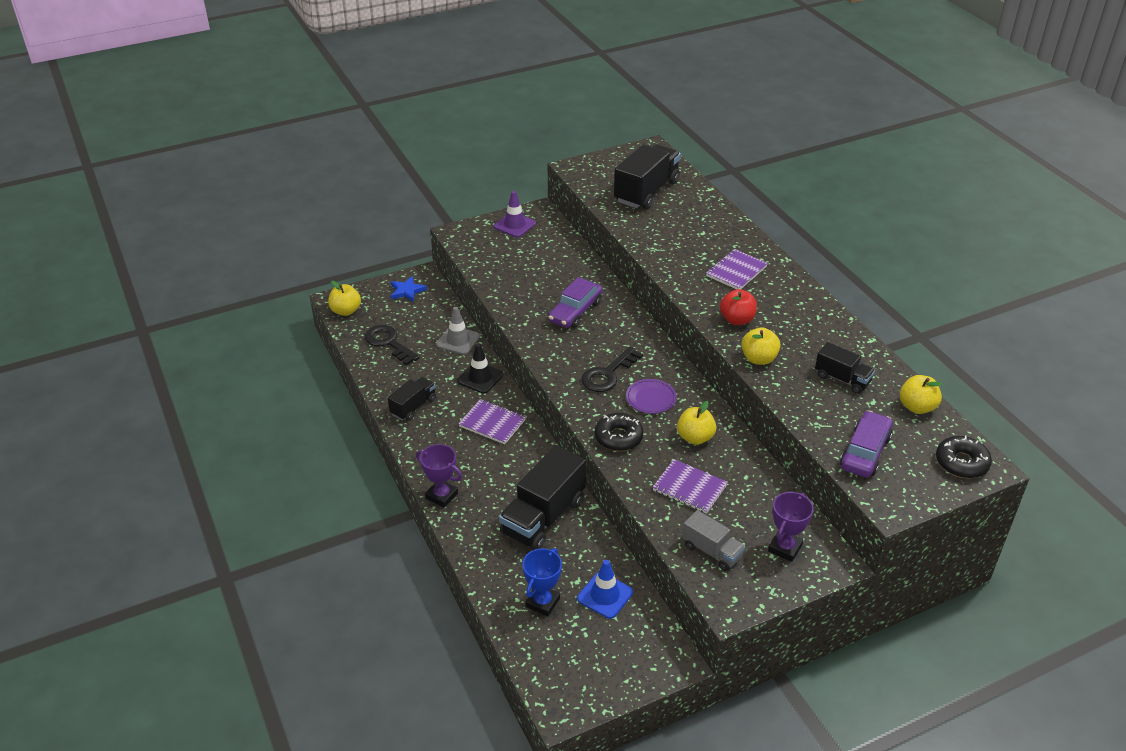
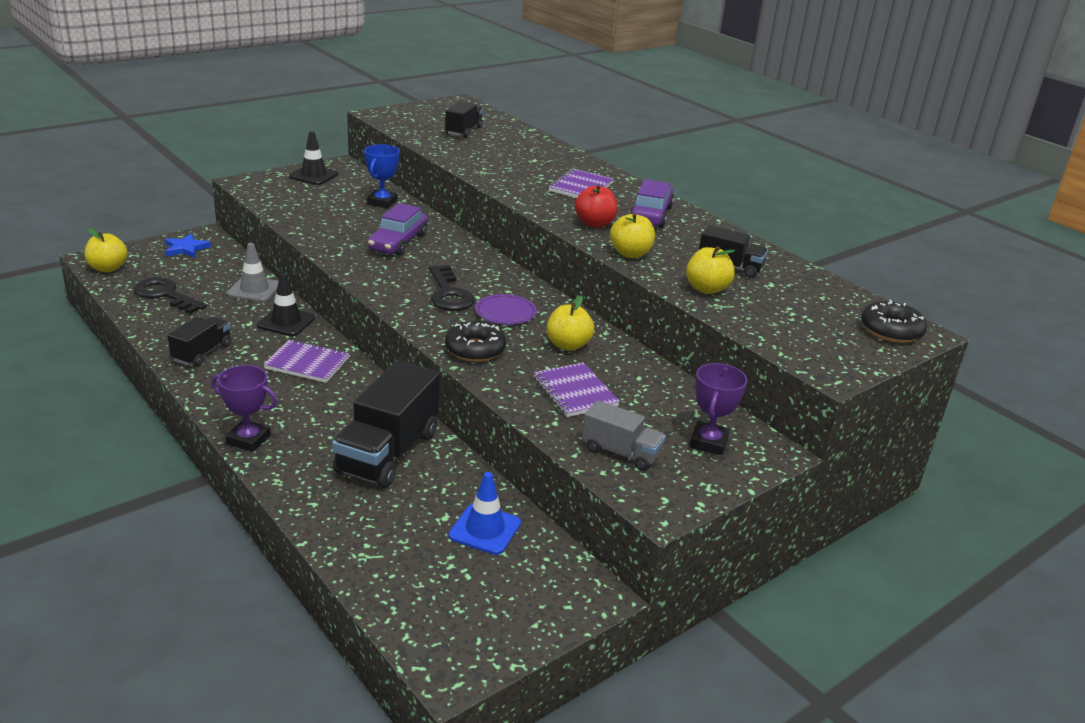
camera: 15 degrees left, 10 degrees down
purple traffic cone [494,191,536,237] -> black traffic cone [289,132,338,185]
blue trophy [522,548,562,616] -> blue trophy moved to [364,144,400,208]
black key [581,347,643,392] -> black key turned 45 degrees counterclockwise [429,265,474,311]
black truck [614,144,681,209] -> black truck [445,101,483,138], size x0.56
purple notebook [653,459,728,514] -> purple notebook turned 45 degrees clockwise [533,362,620,417]
purple car [840,411,893,477] -> purple car moved to [629,179,674,228]
yellow apple [900,375,942,414] -> yellow apple moved to [686,246,735,294]

